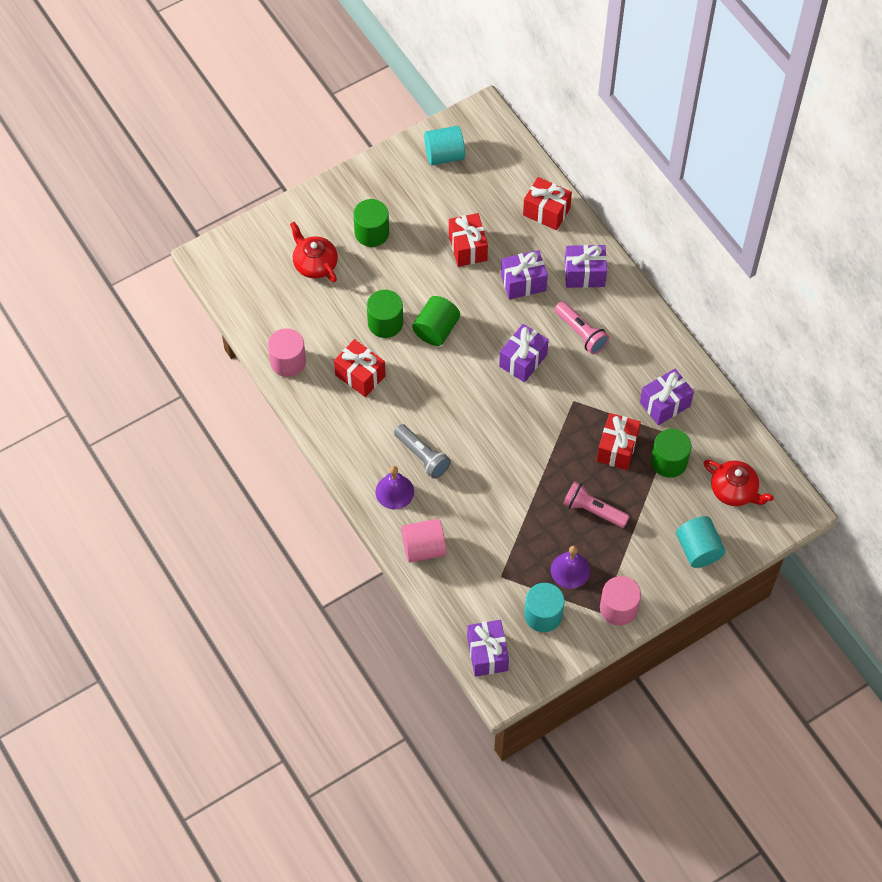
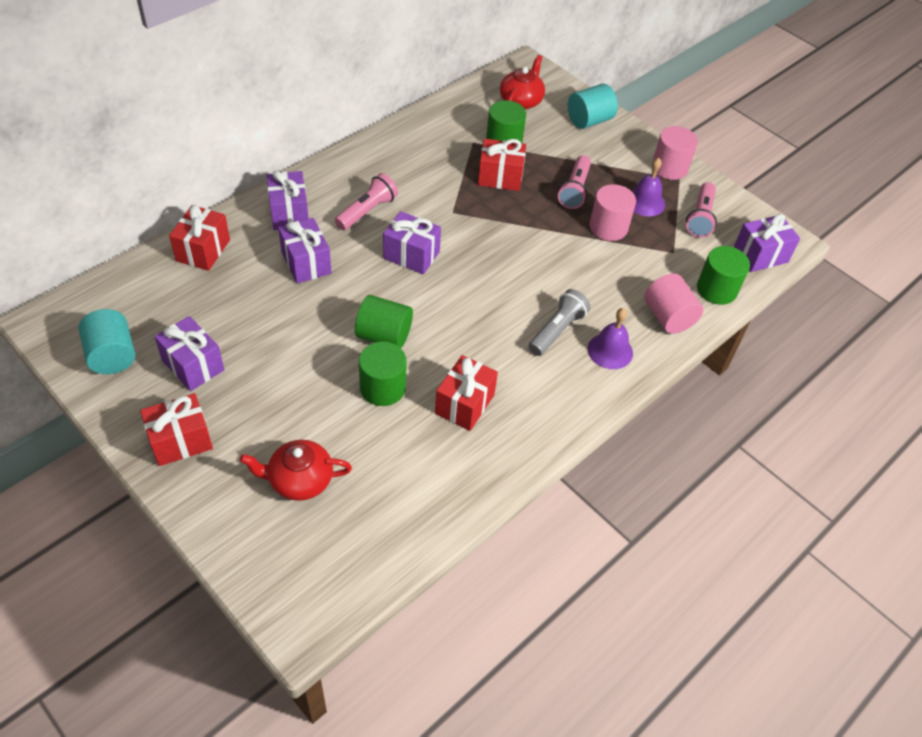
camera: 105 degrees left, 10 degrees down
pink cylinder [268,328,306,377] -> pink cylinder moved to [589,184,636,241]
red teapot [290,222,338,282] -> red teapot turned 45 degrees clockwise [240,440,352,501]
green cylinder [353,199,389,247] -> green cylinder moved to [697,246,750,305]
red gift [449,213,488,267] -> red gift moved to [140,393,213,466]
turquoise cylinder [524,583,564,632] -> pink flashlight [686,182,717,238]
purple gift [640,369,694,425] -> purple gift moved to [154,316,224,391]

